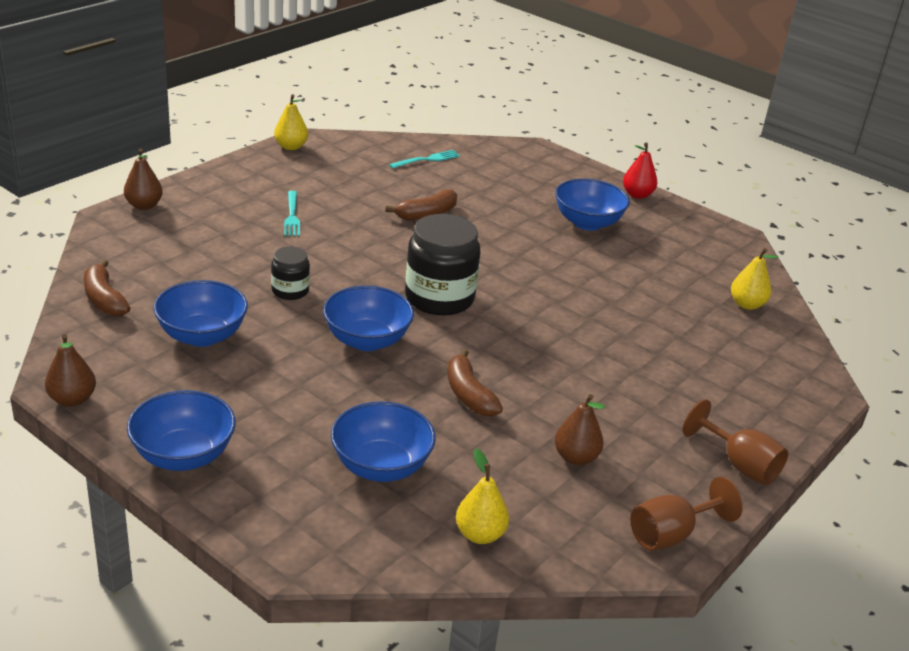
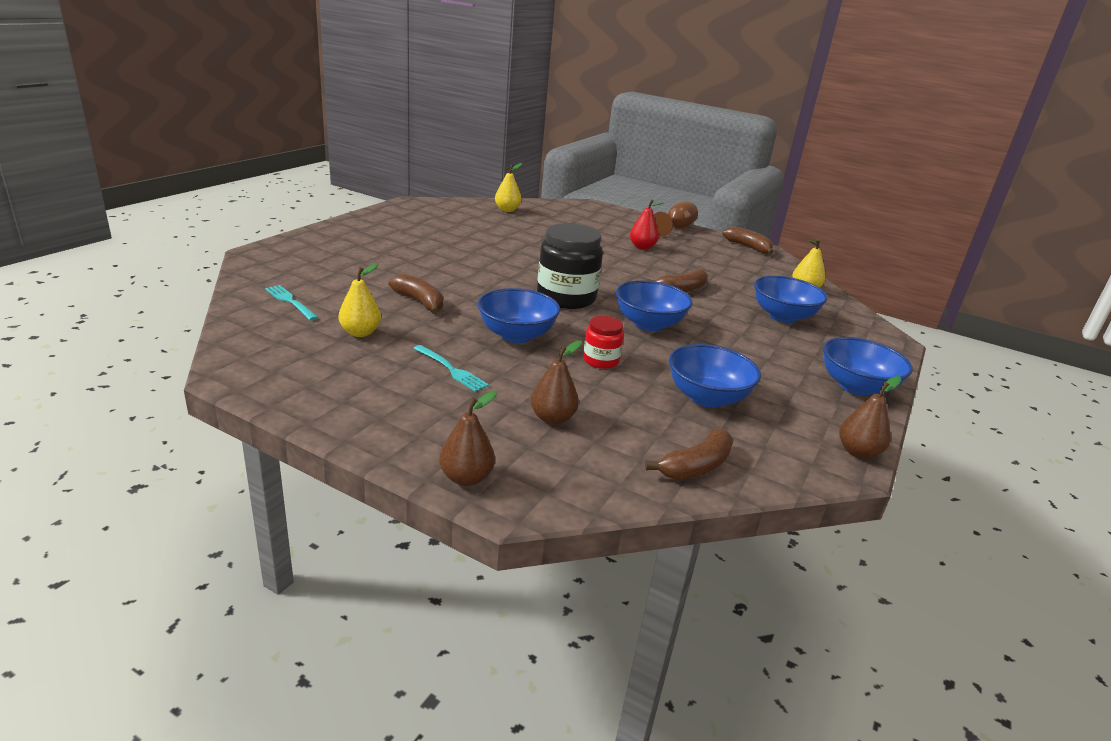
camera: 100 degrees left, 5 degrees down
black jar [271,246,310,300] -> red jar [583,316,624,369]
yellow pear [274,94,308,150] -> yellow pear moved to [339,263,381,337]
turquoise fork [284,191,300,236] -> turquoise fork turned 60 degrees clockwise [413,345,489,392]
blue bowl [555,179,630,231] -> blue bowl moved to [478,288,560,343]
brown pear [555,394,605,465] -> brown pear moved to [531,341,582,425]
red pear [623,142,658,199] -> red pear moved to [630,199,663,250]
brown goblet [630,477,743,551] -> brown banana [722,226,774,254]

